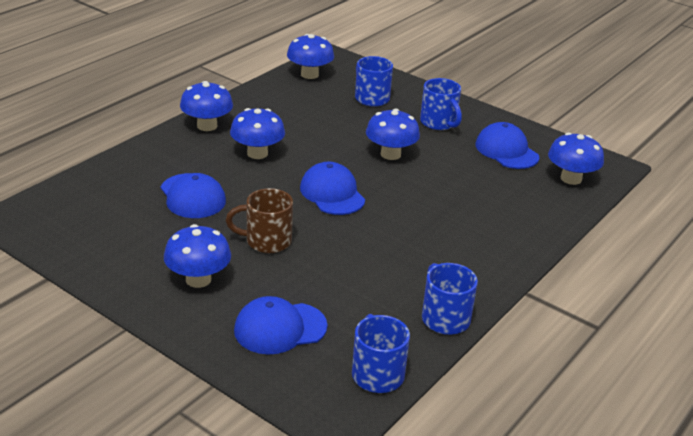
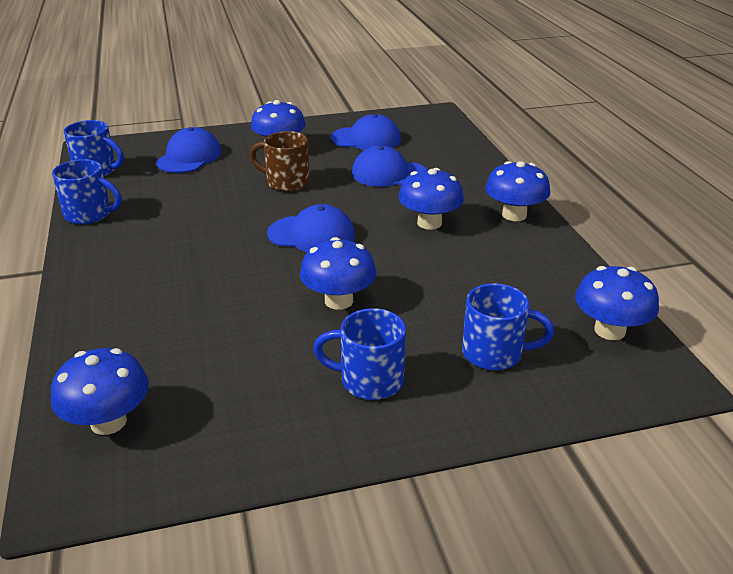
camera: 130 degrees right, 0 degrees up
brown mug [226,188,293,253] -> brown mug turned 105 degrees counterclockwise [250,131,310,192]
blue cap [475,122,539,169] -> blue cap moved to [331,114,401,150]

